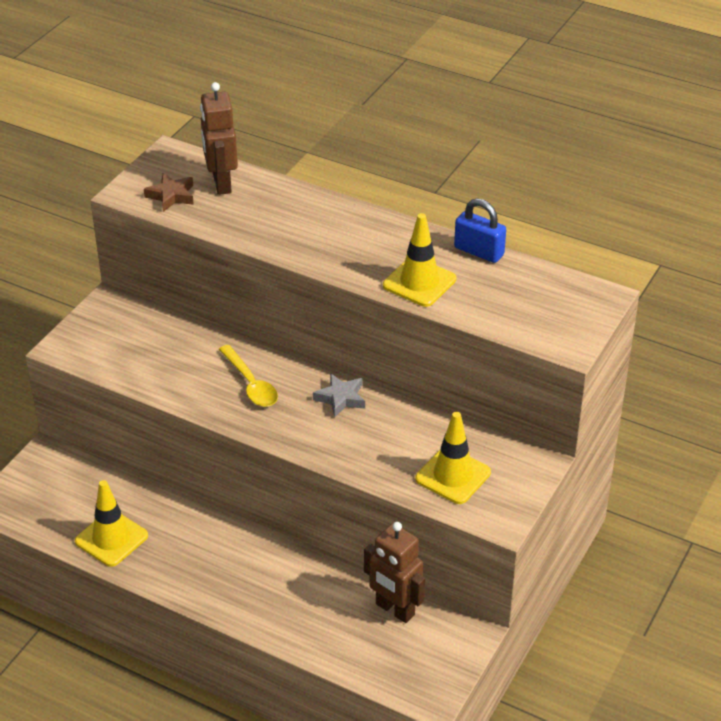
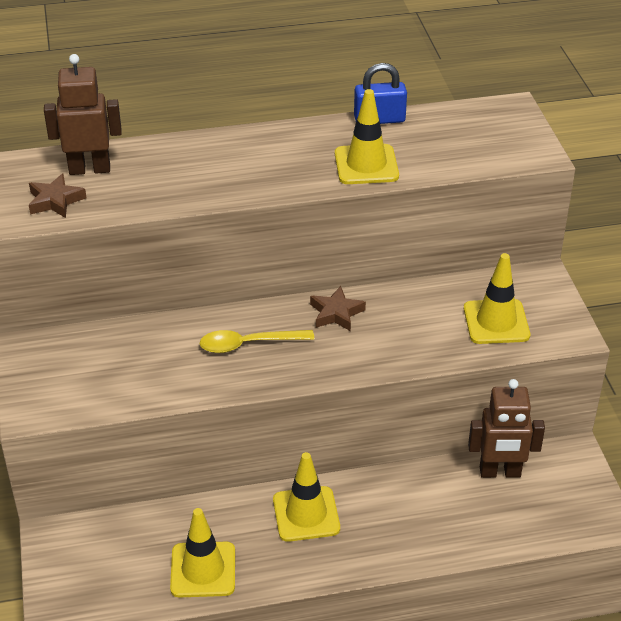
camera: 40 degrees left, 0 degrees up
brown robot [200,82,238,195] -> brown robot turned 135 degrees clockwise [44,54,122,175]
yellow spoon [219,345,278,407] -> yellow spoon turned 150 degrees clockwise [200,330,314,353]
grey star [313,373,365,418] -> brown star [310,286,366,331]
none -> yellow traffic cone [273,452,340,542]

